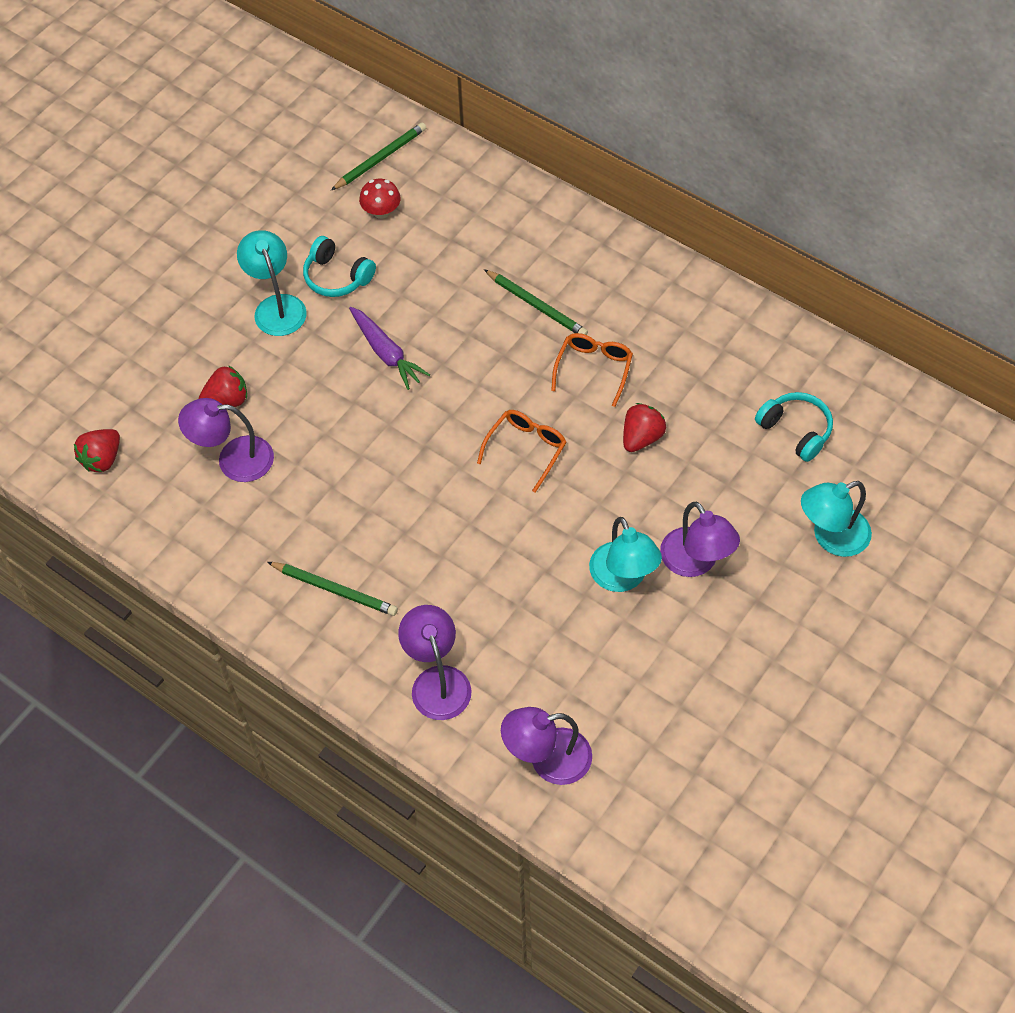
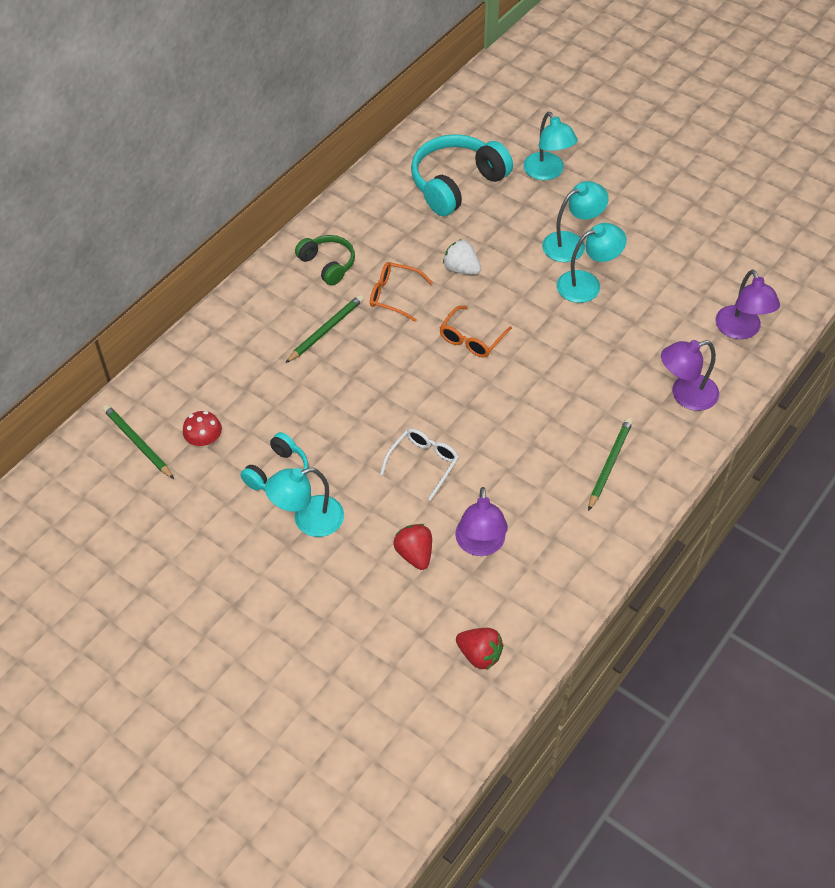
camera: 90 degrees left, 5 degrees down
purple carrot [349,307,430,390] -> none
orange glasses [477,410,566,493] -> orange glasses turned 90 degrees counterclockwise [440,306,512,357]
red strawberry [623,403,666,452] -> white strawberry [443,239,481,275]
purple lamp [660,502,740,577] -> turquoise lamp [542,181,609,262]
turquoise headphones [755,392,833,462] -> turquoise headphones [411,134,513,216], size x1.76
none -> green headphones [295,235,355,285]
none -> white glasses [380,428,459,501]

